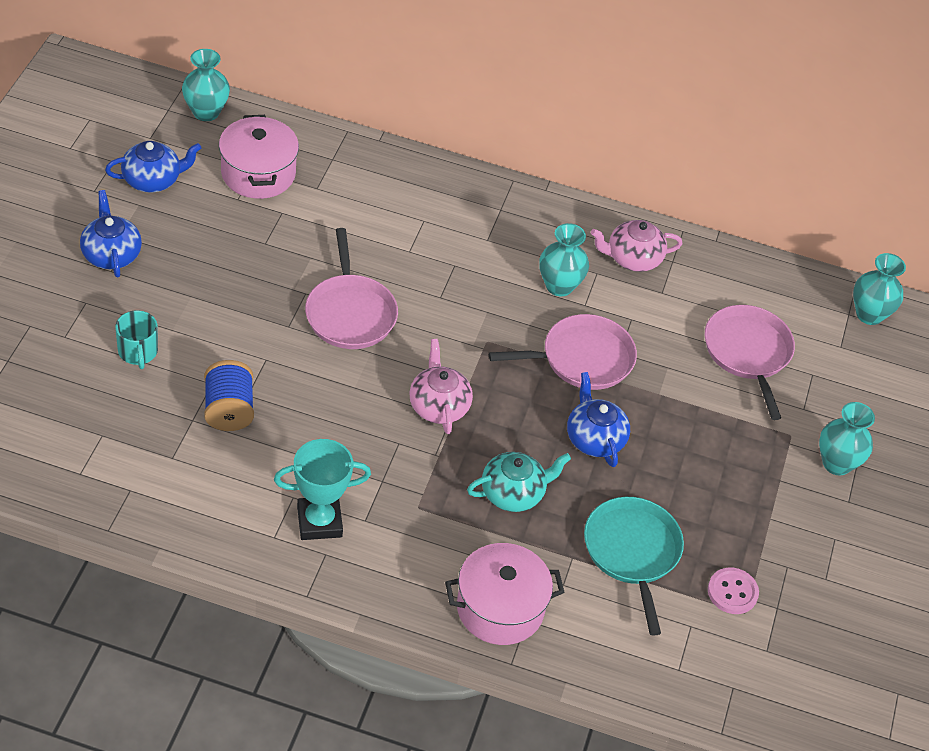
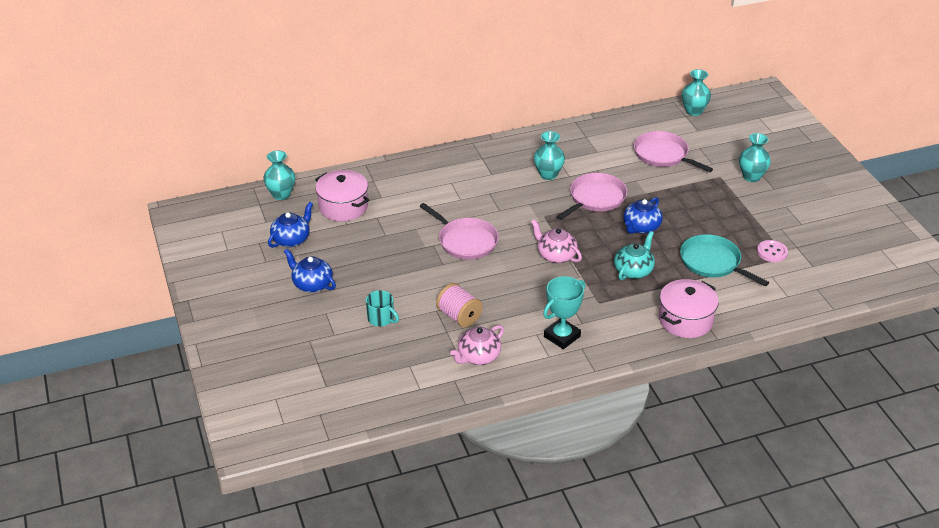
camera: 30 degrees left, 10 degrees down
blue spool [204,360,254,431] -> pink spool [436,283,483,327]
blue teapot [567,372,630,467] -> blue teapot turned 90 degrees counterclockwise [624,197,663,234]
pink teapot [591,220,682,272] -> pink teapot moved to [450,325,504,365]

